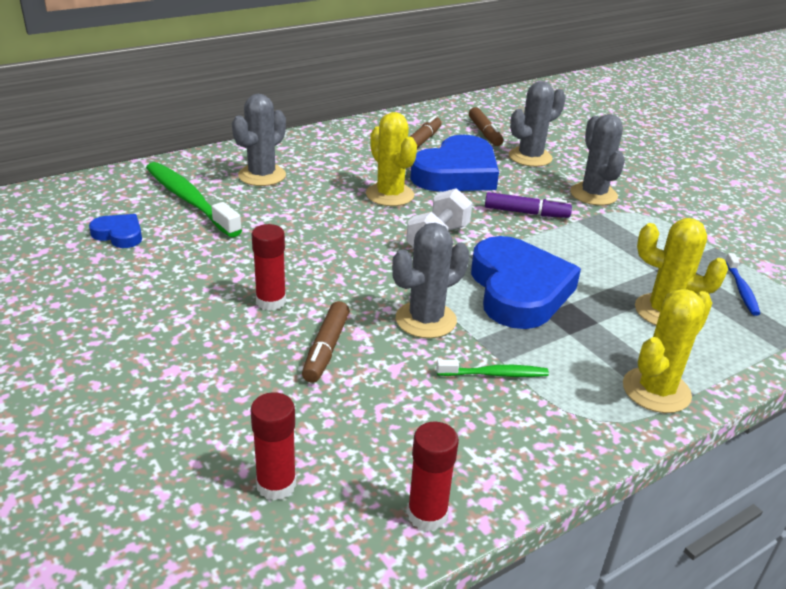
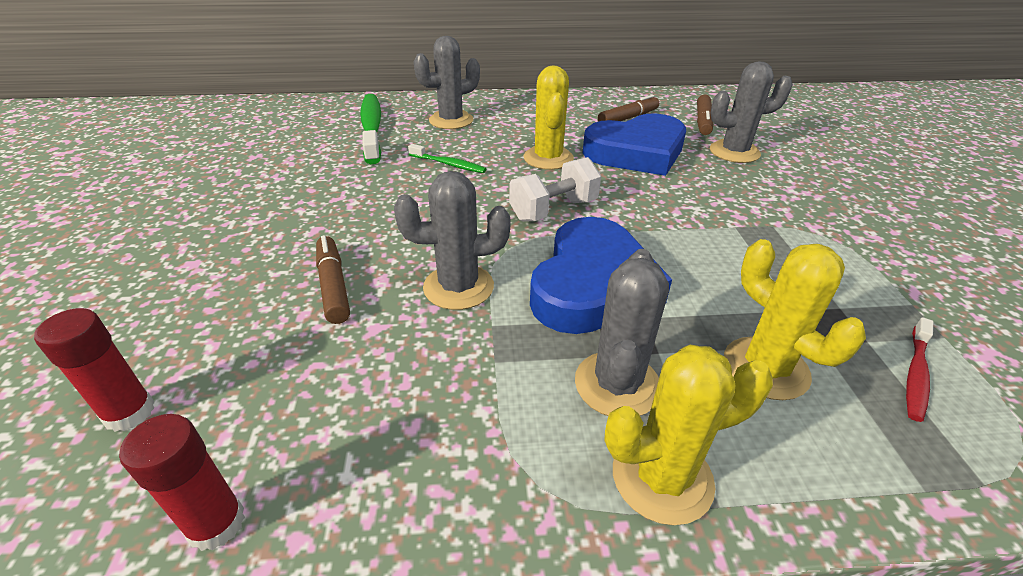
camera: 30 degrees right, 5 degrees up
blue heart [89,214,142,248] -> none
red glue stick [252,224,286,311] -> none
brown marker [302,301,349,383] -> brown marker turned 120 degrees clockwise [316,235,350,324]
green toothbrush [436,360,549,377] -> green toothbrush moved to [408,144,486,173]
purple marker [485,192,572,218] -> none
grey cactus [570,114,625,205] -> grey cactus moved to [575,249,669,416]
blue toothbrush [725,253,760,316] -> red toothbrush [906,317,933,422]

